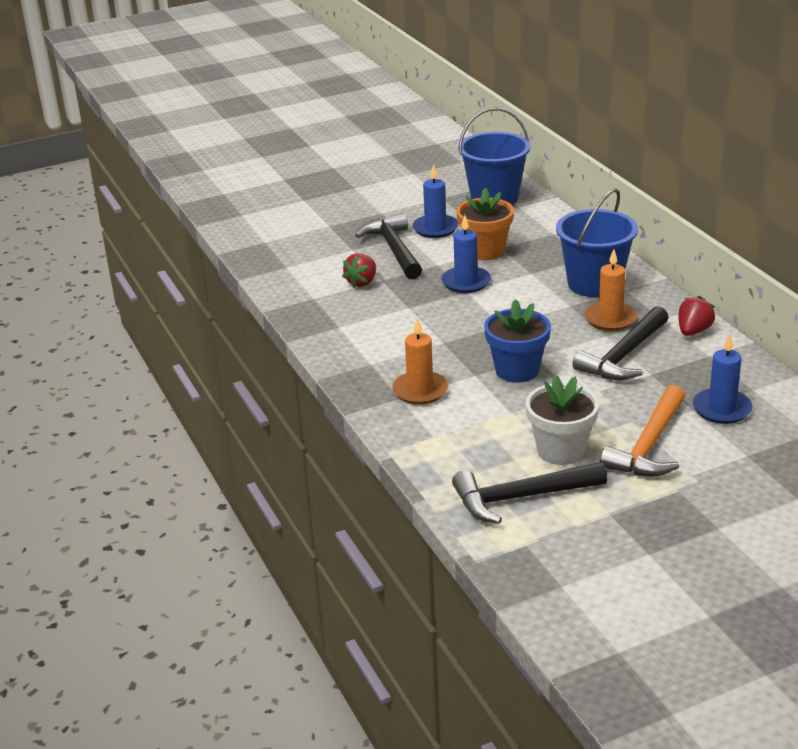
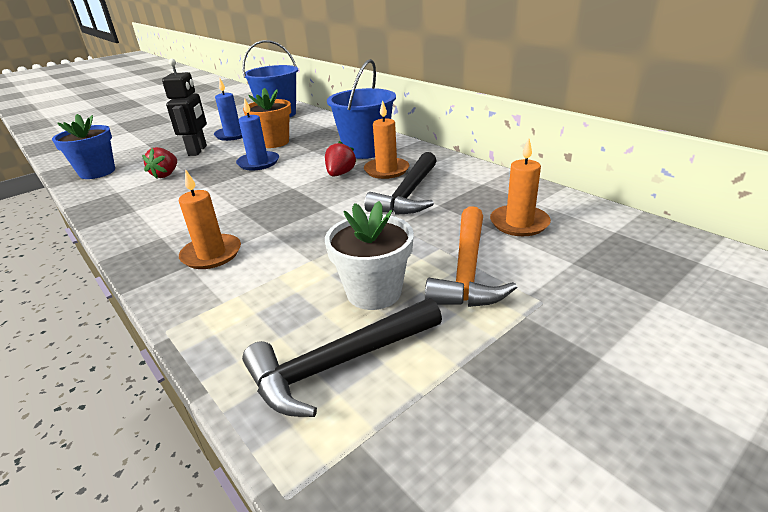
camera: 15 degrees left, 0 degrees up
black hammer [355,213,422,279] -> black robot [162,59,207,156]
blue flower pot [484,299,551,383] -> blue flower pot moved to [52,114,115,179]
red strawberry [678,296,715,336] -> red strawberry moved to [325,141,357,177]
blue candle [693,334,752,424] -> orange candle [490,138,551,236]

